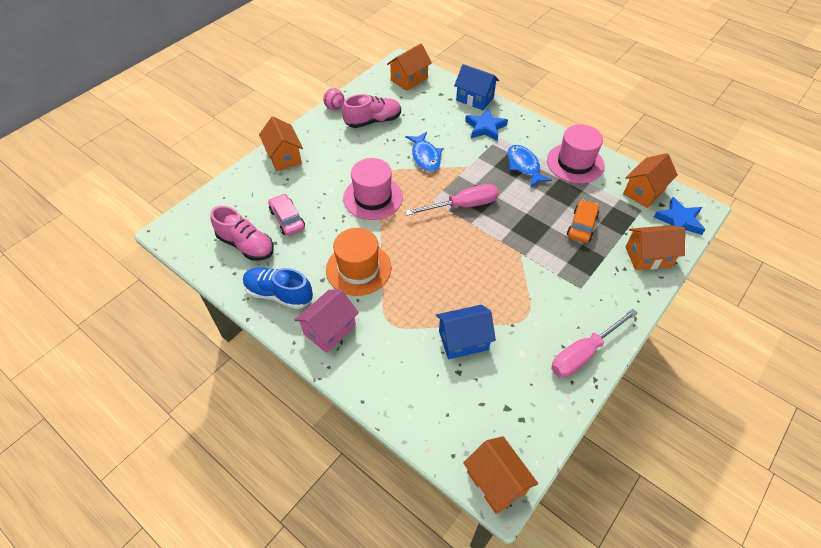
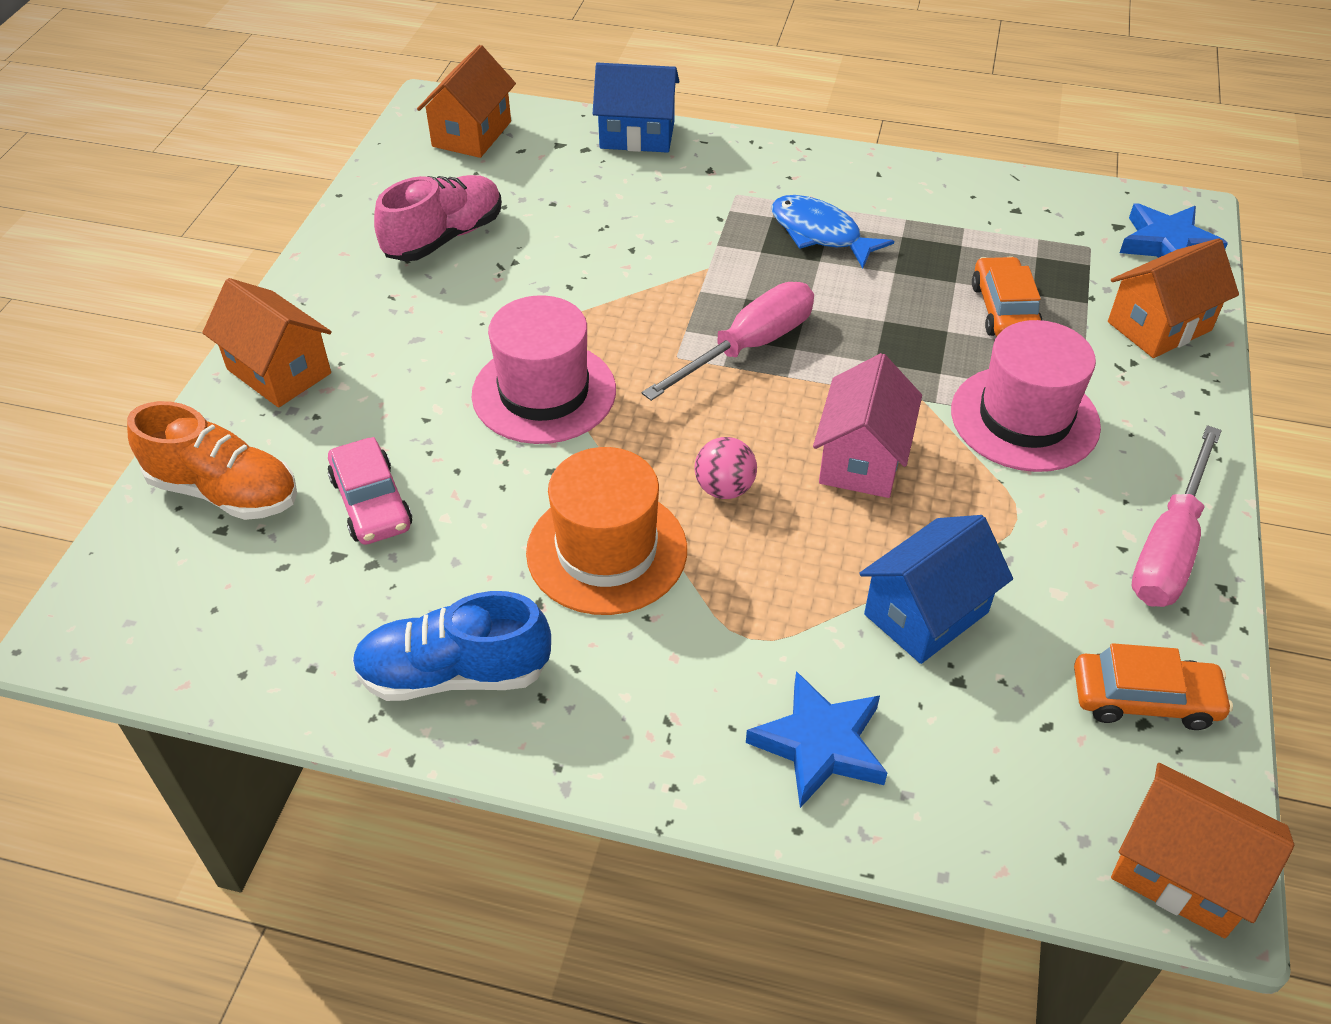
camera: 25 degrees left, 5 degrees down
pink shoe [210,206,274,261] -> none
pink car [268,194,305,236] -> pink car turned 150 degrees counterclockwise [328,437,412,545]
pink house [295,289,359,353] -> pink house moved to [813,353,922,498]
pink ball [323,88,344,110] -> pink ball moved to [694,437,757,499]
blue fish [405,132,442,172] -> none
blue star [465,108,508,141] -> blue star moved to [746,671,887,808]
pink hat [547,124,604,183] -> pink hat moved to [951,320,1101,472]
orange house [623,153,678,208] -> none
none -> orange shoe [127,401,297,520]
none -> orange car [1074,643,1233,730]

